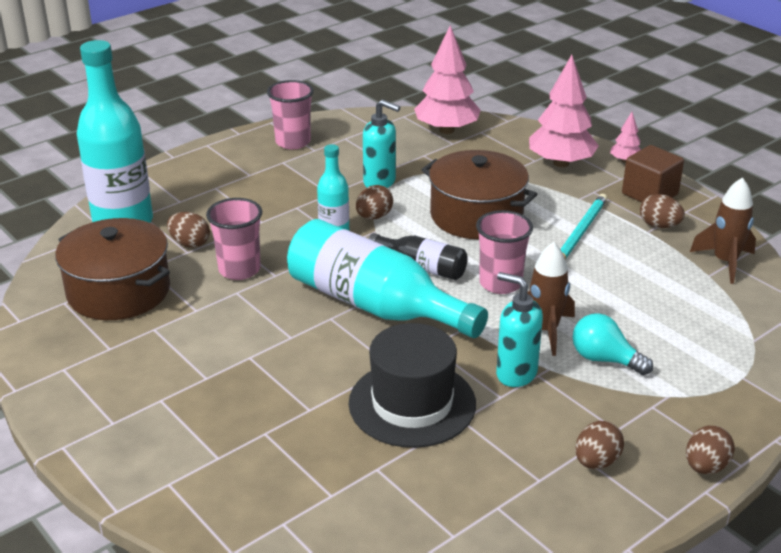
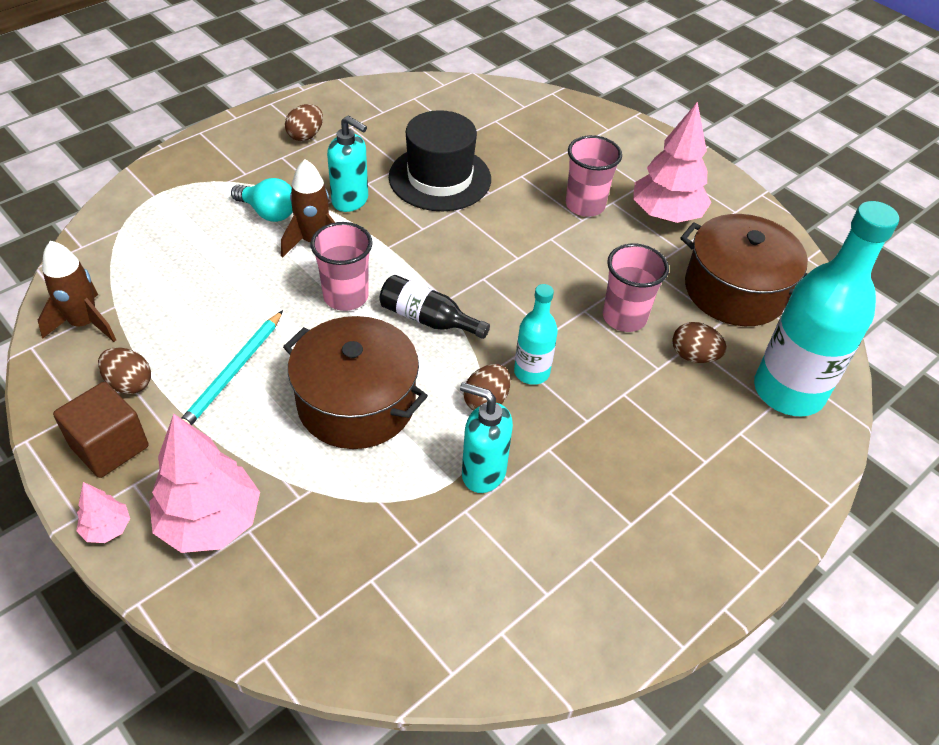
camera: 175 degrees right, 15 degrees up
pink cup [267,80,314,149] -> pink cup moved to [566,135,622,217]
turquoise bottle [287,219,488,338] -> none
pink tree [414,25,481,134] -> pink tree moved to [633,101,711,223]
brown egg [686,426,735,474] -> none

